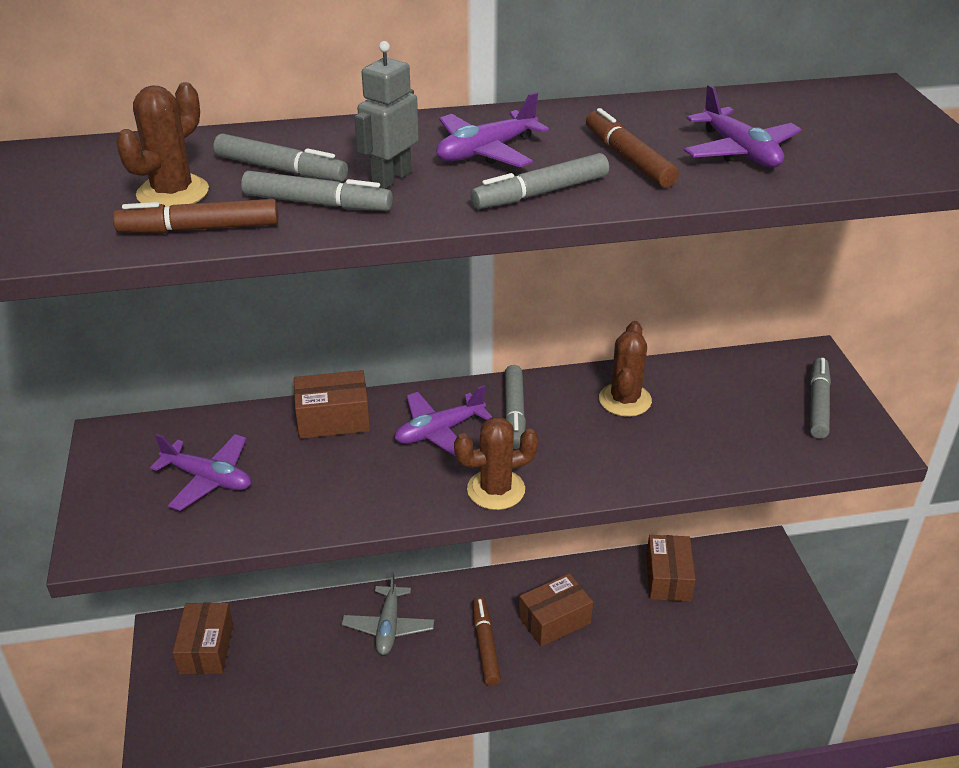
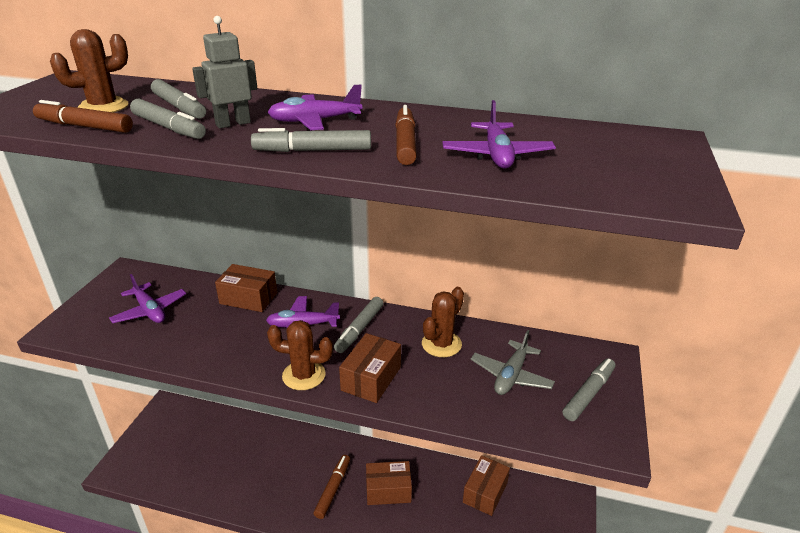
camera: 25 degrees right, 5 degrees down
brown box [172,602,233,674] -> brown box moved to [339,333,401,403]
grey plane [342,572,434,655] -> grey plane moved to [471,330,555,395]

